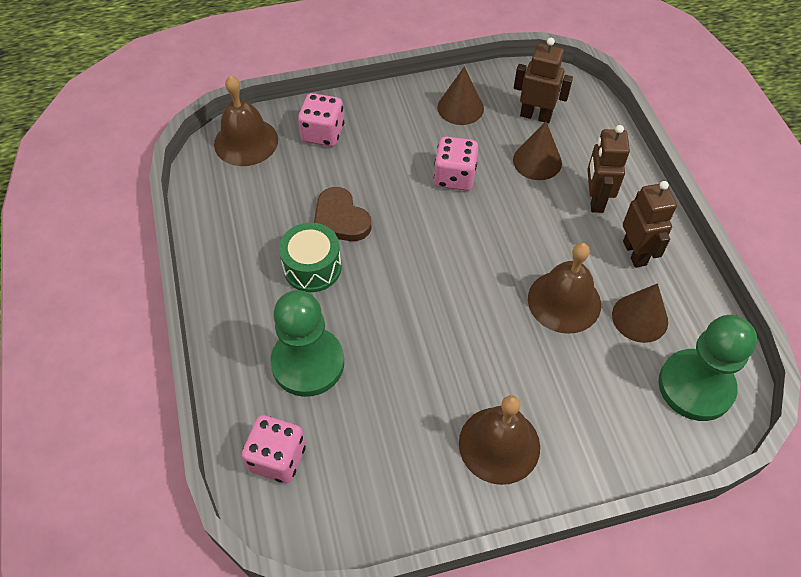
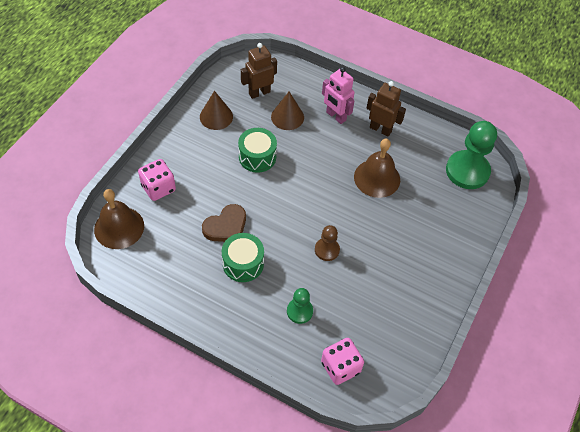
camera: 50 degrees left, 0 degrees up
green pawn [270,290,344,397] -> green pawn [287,288,313,324], size x0.53
brown heart [314,187,371,241] -> brown heart turned 45 degrees counterclockwise [202,204,246,242]
pink dice [434,136,479,191] -> green drum [238,128,277,173]
brown bell [459,395,540,485] -> none
brown robot [587,125,630,213] -> pink robot [322,67,355,124]
brown cone [612,283,668,343] -> none
none -> brown pawn [315,225,340,261]

